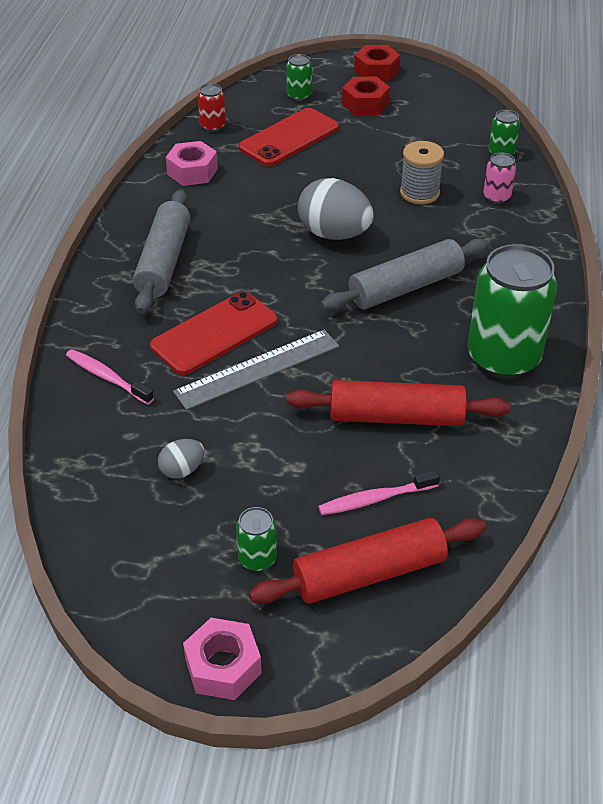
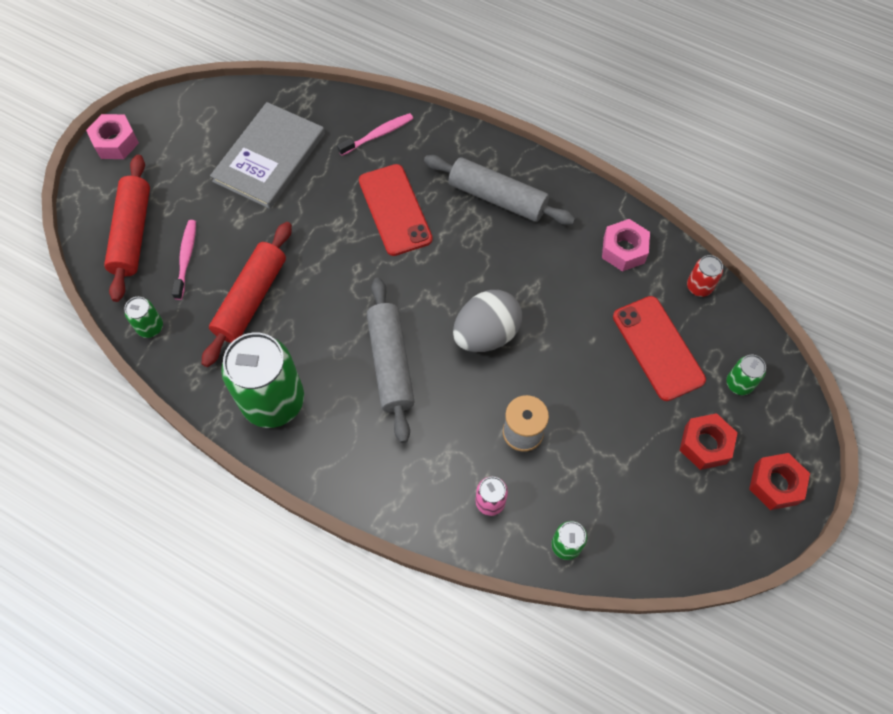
camera: 110 degrees right, 20 degrees up
grey egg [158,439,204,479] -> grey book [210,102,325,209]
grey ruler [173,330,339,410] -> none
green can [236,507,277,571] -> green can moved to [124,297,163,338]

